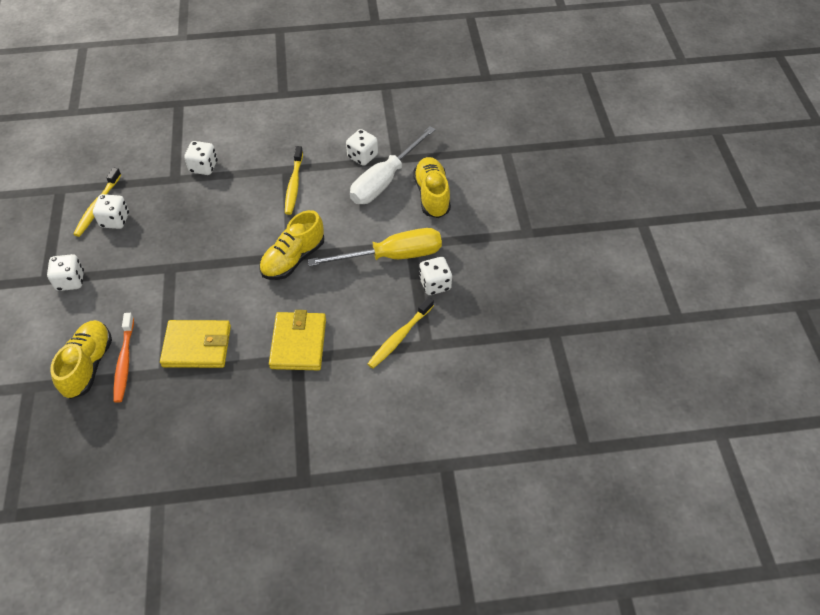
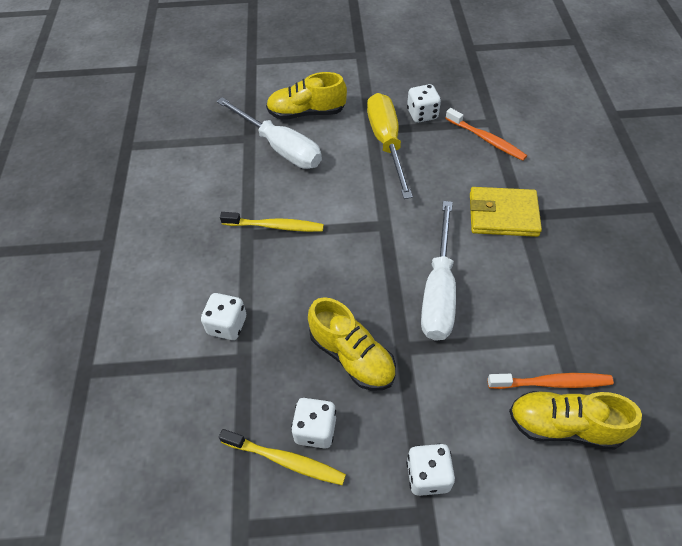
camera: 85 degrees left, 0 degrees up
yellow wallet [160,320,231,368] -> none
yellow shoe [259,210,325,280] -> yellow shoe moved to [308,297,396,390]
white dice [346,129,378,166] -> none
yellow toothbrush [368,297,434,369] -> orange toothbrush [445,108,527,161]
none -> white screwdriver [421,201,456,341]

